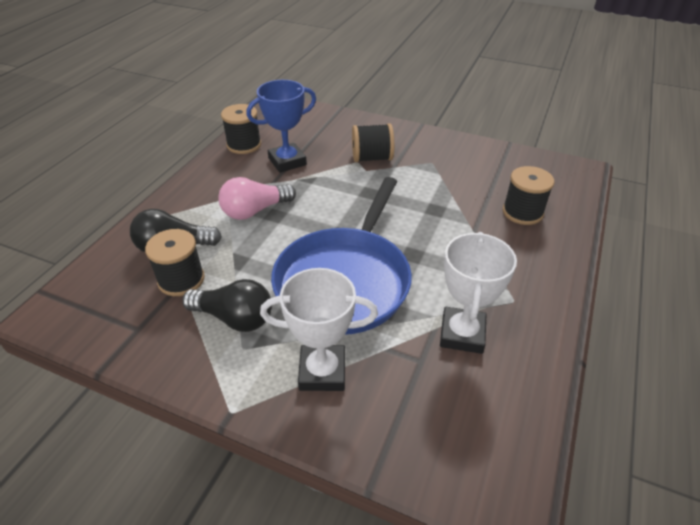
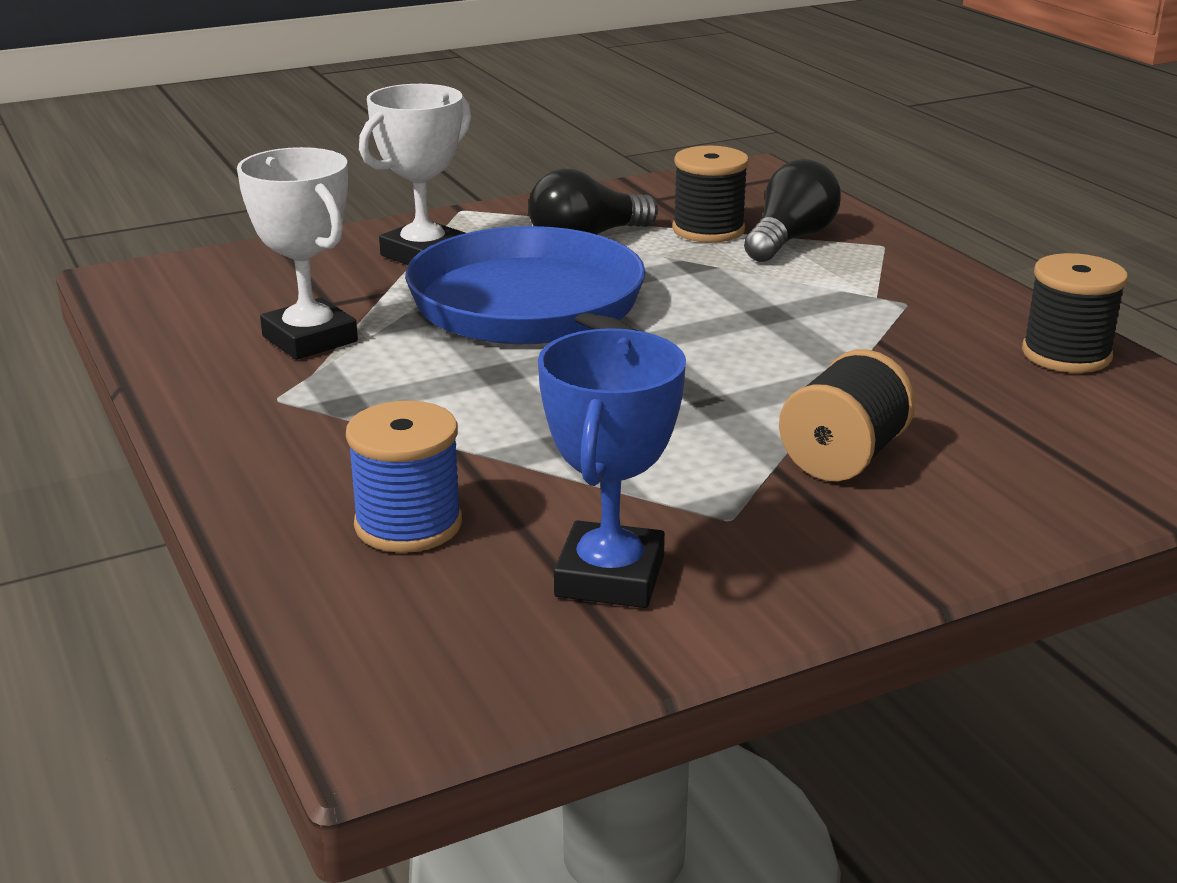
camera: 130 degrees right, 15 degrees down
pink light bulb [218,177,296,220] -> none
blue trophy [246,80,316,173] -> blue trophy moved to [538,328,686,608]
black spool [503,166,554,225] -> blue spool [346,401,462,553]

